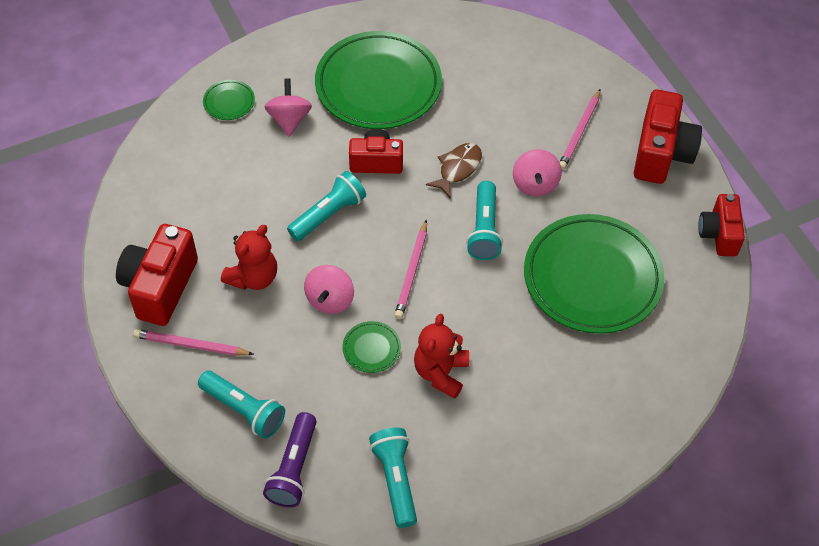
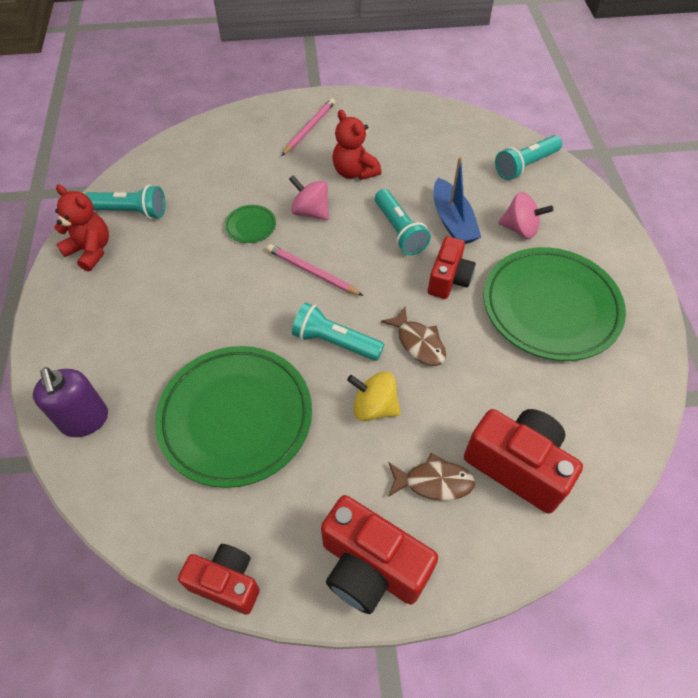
camera: 110 degrees right, 0 degrees up
red camera [116,224,198,326] -> red camera moved to [464,409,583,514]
turquoise flashlight [198,371,285,439] -> turquoise flashlight moved to [495,135,562,180]
green plate [203,80,255,120] -> none
purple flashlight [263,412,317,507] -> none
red teddy bear [414,314,469,399] -> red teddy bear moved to [54,185,109,272]
pink spinning top [513,149,562,196] -> yellow spinning top [347,372,401,421]
pink pencil [560,89,601,170] -> brown fish [388,453,475,501]
none -> purple soap dispenser [33,367,108,437]
none -> blue boat [434,157,481,244]

